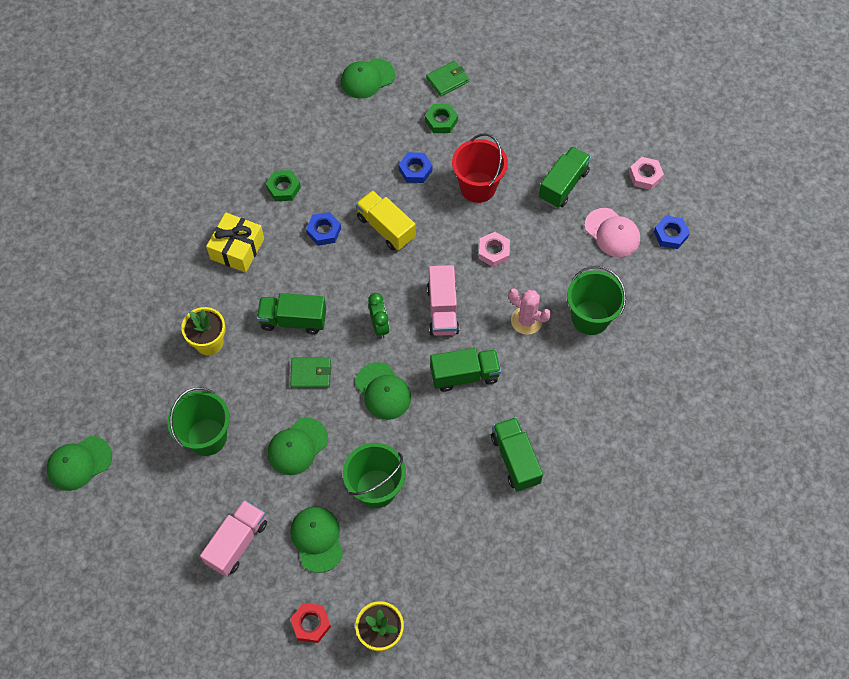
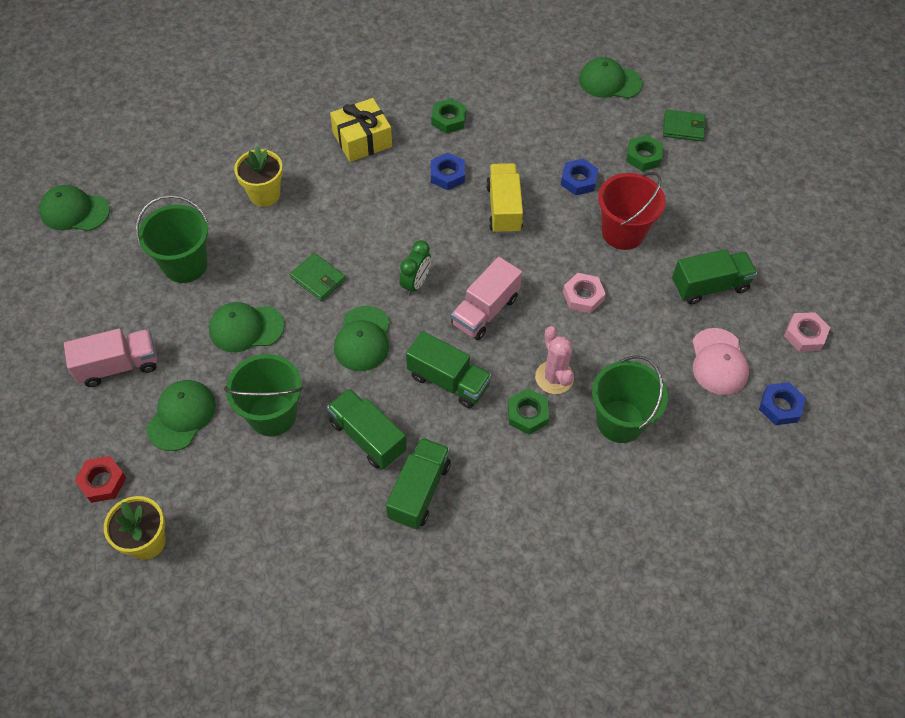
camera: 40 degrees right, 5 degrees down
green truck [257,293,326,334] -> green truck moved to [327,388,407,469]
none -> green nut [508,388,549,435]

